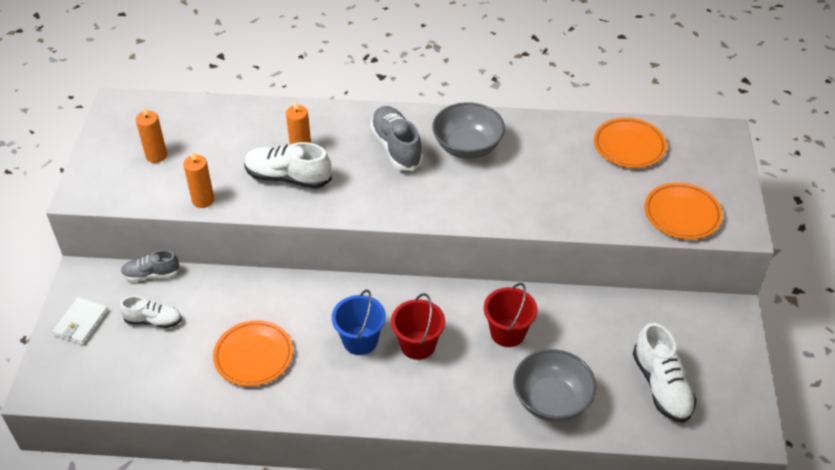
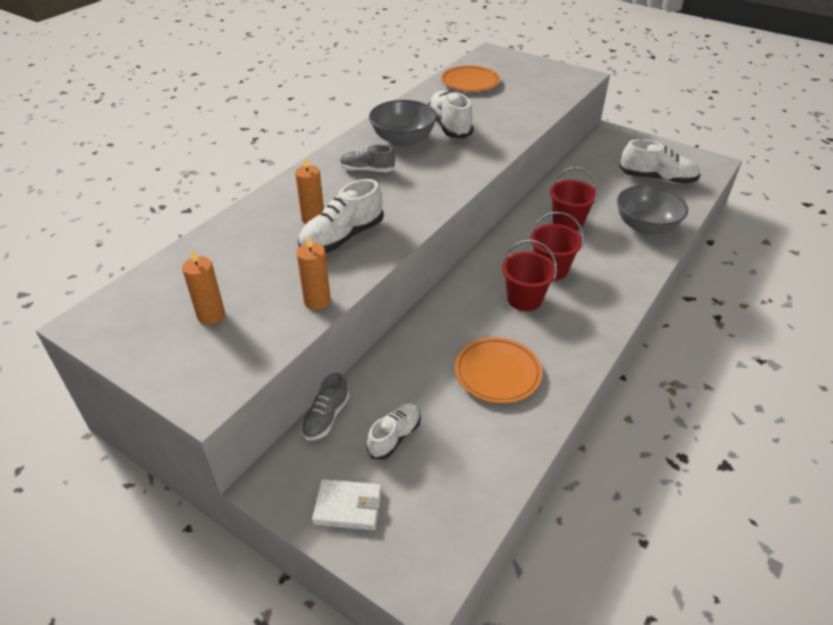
camera: 60 degrees left, 5 degrees down
white wallet [52,297,108,345] -> white wallet turned 45 degrees counterclockwise [312,479,382,530]
blue bucket [332,290,386,355] -> red bucket [502,240,557,311]
grey shoe [370,106,423,171] -> grey shoe [340,145,395,172], size x0.63
orange plate [645,182,723,239] -> none
none -> white shoe [428,91,474,138]

